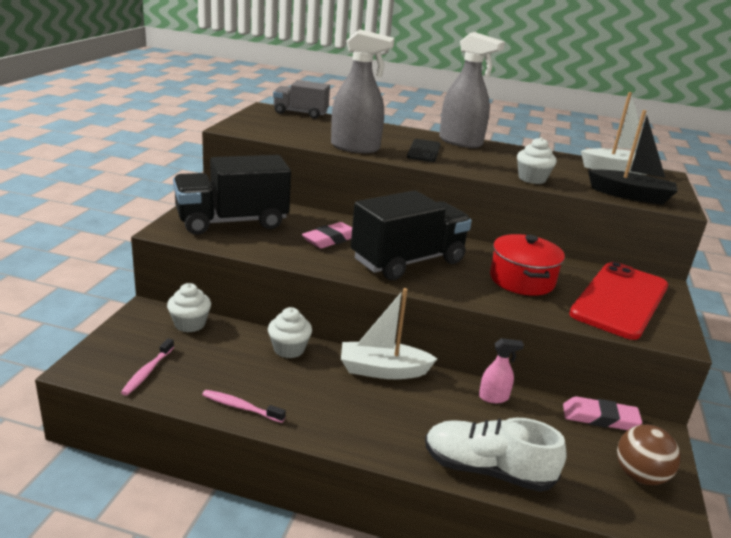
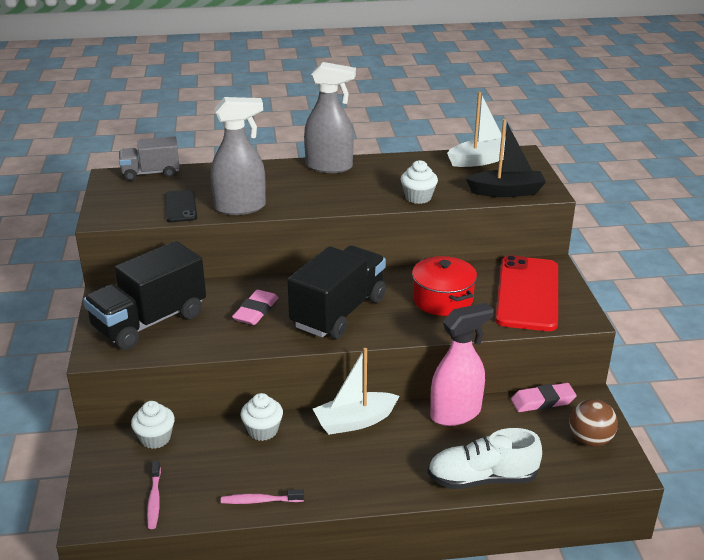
camera: 20 degrees left, 5 degrees up
black phone [407,139,441,162] -> black phone moved to [165,190,197,223]
pink spray bottle [479,338,524,403] -> pink spray bottle [430,303,494,426], size x2.05

